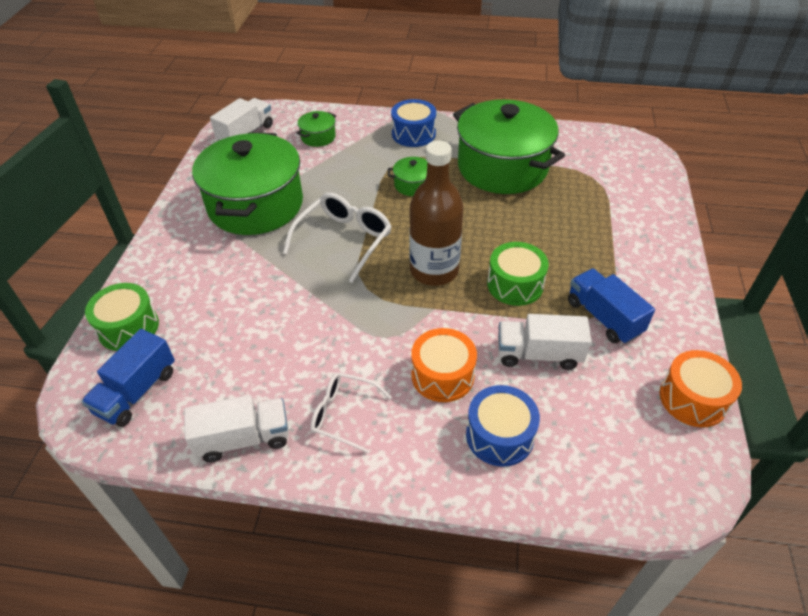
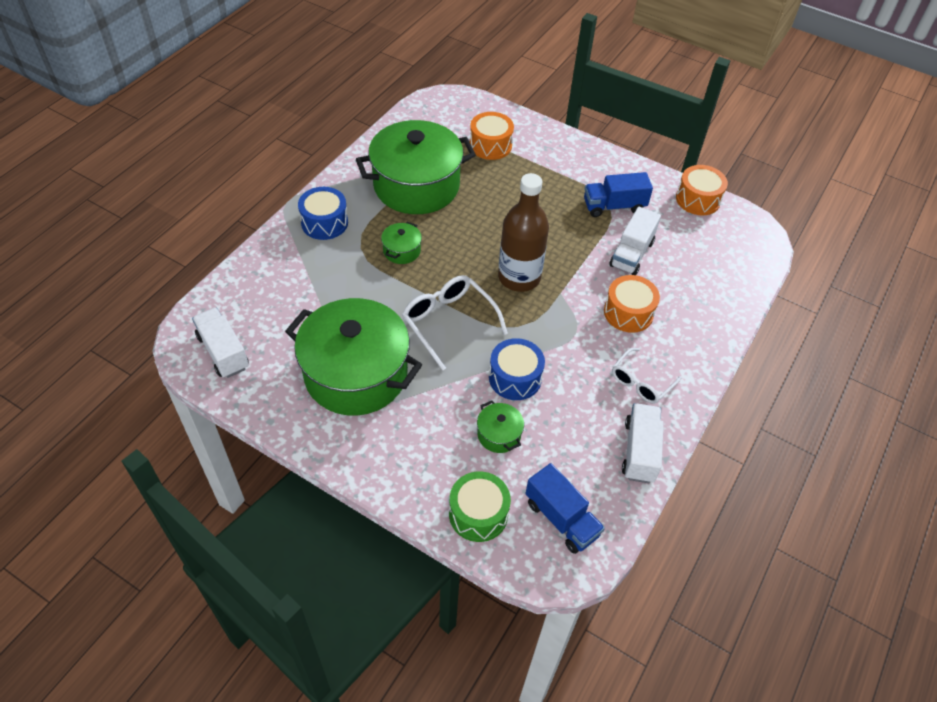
camera: 70 degrees left, 5 degrees up
green pot [297,111,336,147] -> green pot moved to [477,401,524,453]
blue drum [466,385,540,467] -> blue drum moved to [489,338,545,400]
green drum [487,242,549,306] -> none
none -> orange drum [470,112,514,160]

